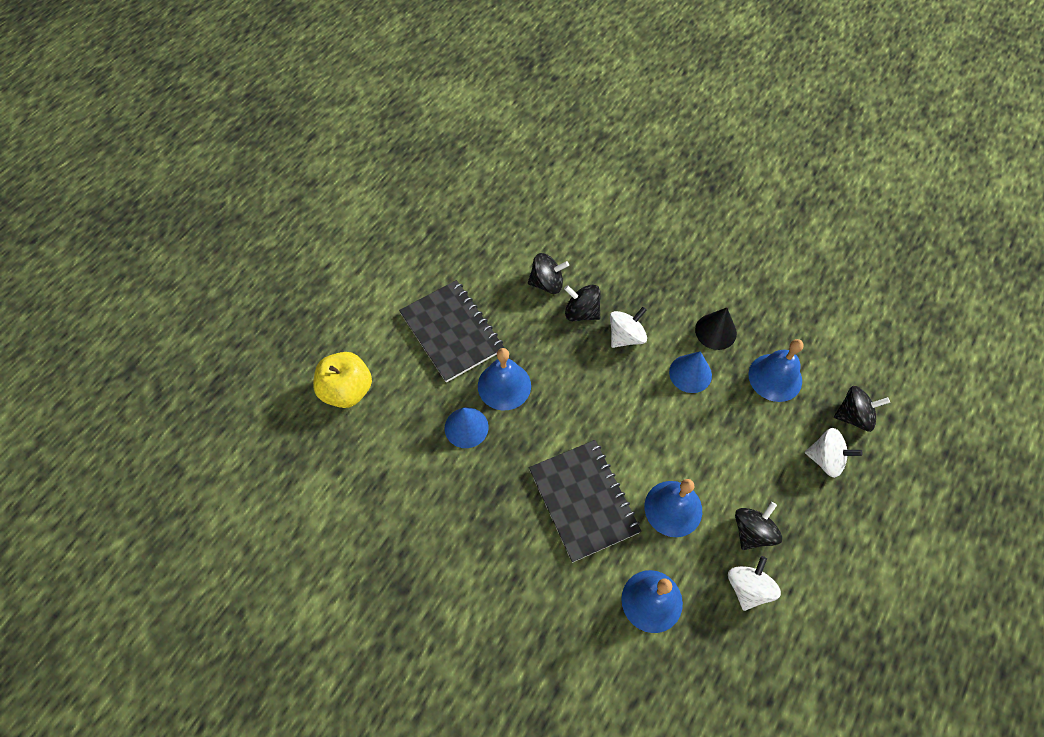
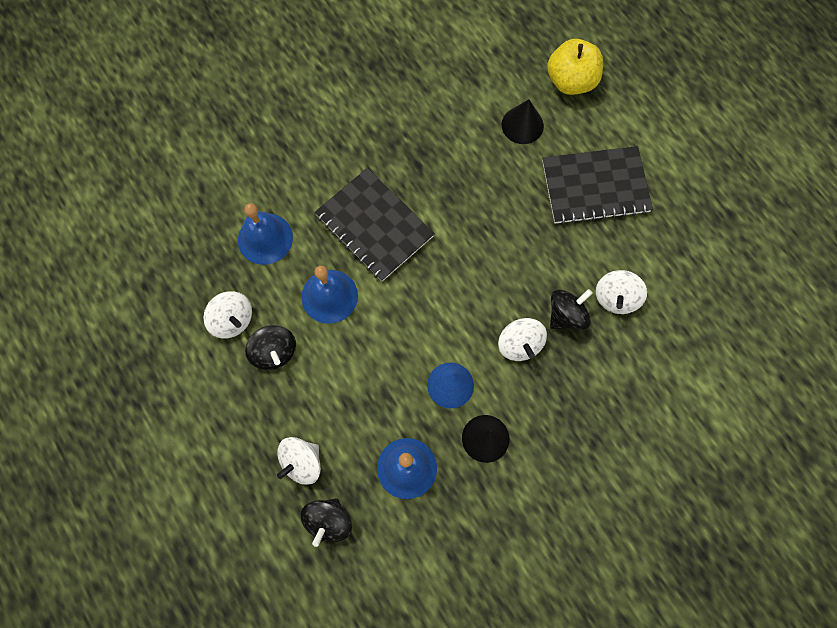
camera: 115 degrees right, 10 degrees up
blue cone [445,408,489,448] -> none
blue bell [478,348,531,410] -> none
black spinning top [528,253,569,294] -> white spinning top [596,270,647,314]
black notebook [529,440,642,563] -> black notebook turned 45 degrees clockwise [315,168,435,281]
none -> black cone [502,99,544,144]

